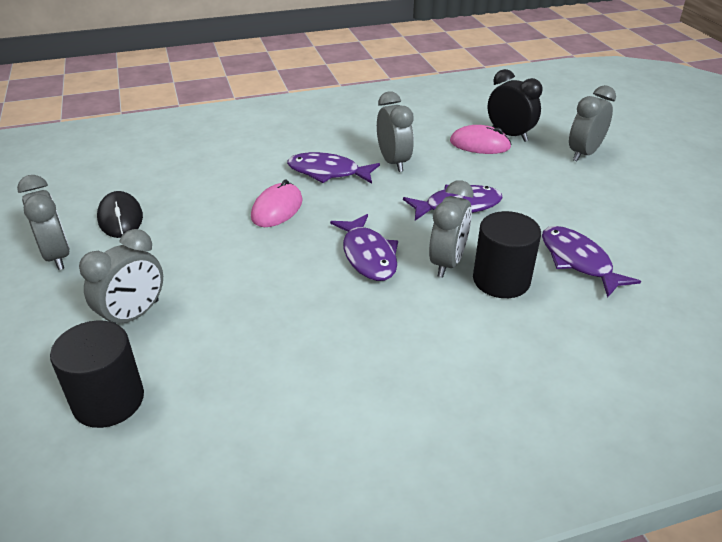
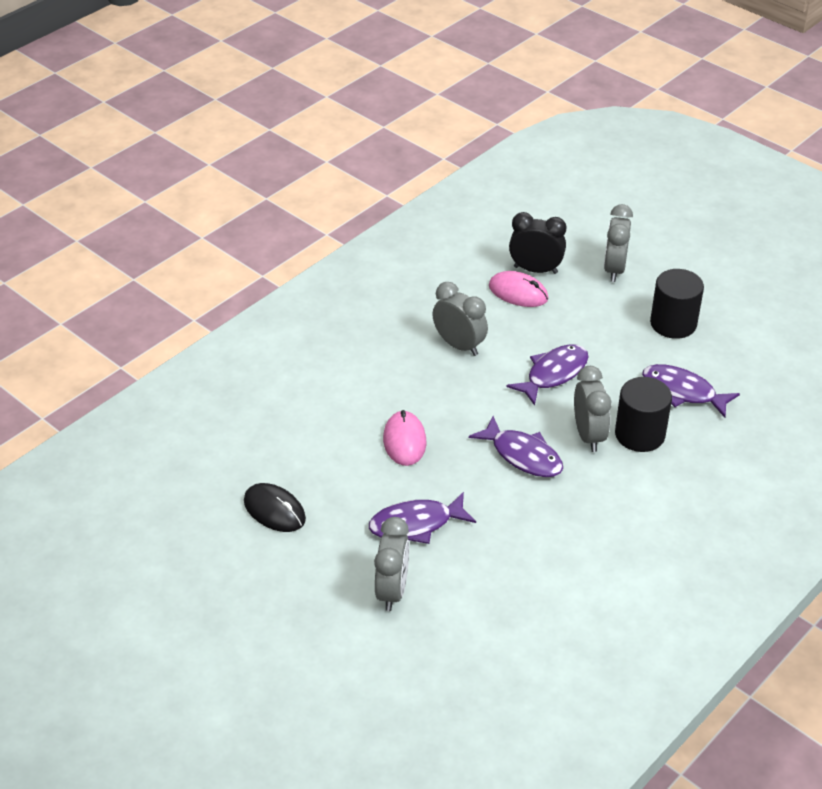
camera: 30 degrees left, 5 degrees up
grey clock [17,175,70,270] -> none
black cylinder [50,320,144,428] -> black cylinder moved to [650,269,704,339]
purple fish [287,152,380,184] -> purple fish moved to [369,492,476,544]
pink mouse [450,125,512,154] -> pink mouse turned 45 degrees clockwise [489,271,548,307]

